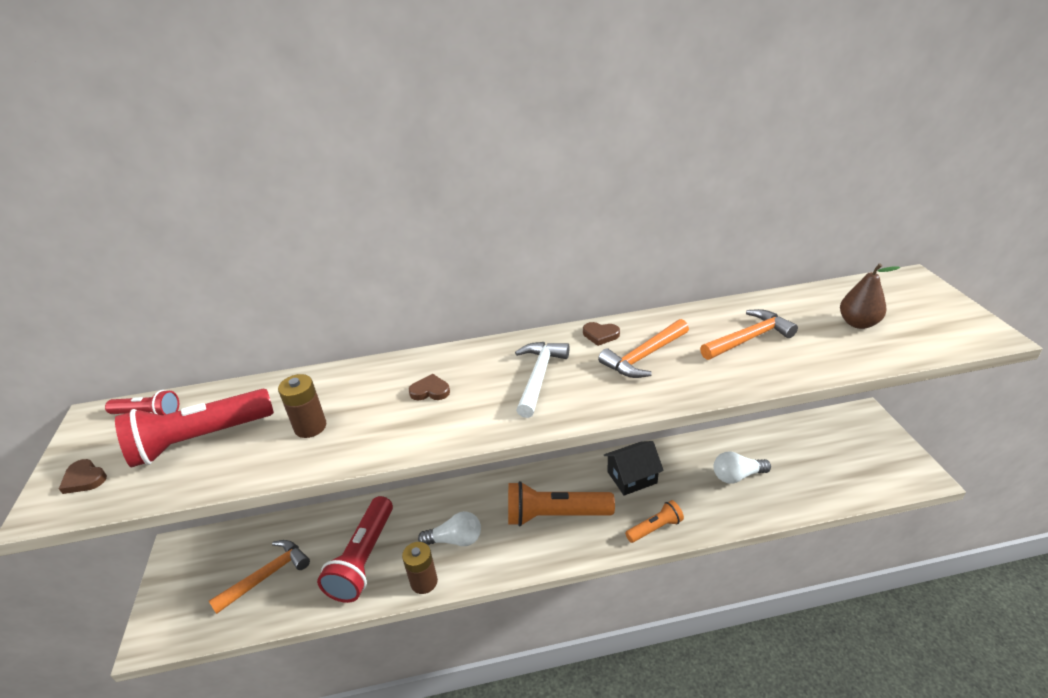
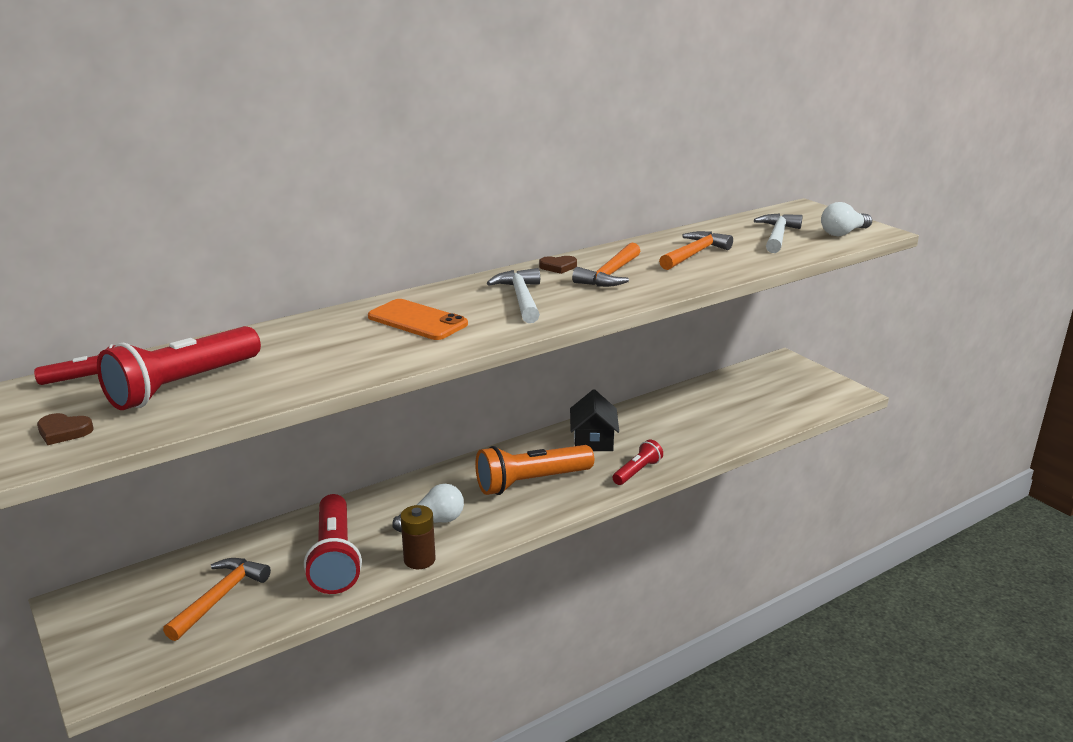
camera: 25 degrees left, 10 degrees down
brown battery [278,374,326,438] -> none
brown heart [409,374,450,400] -> orange phone [368,299,468,340]
black house [604,441,664,496] -> black house turned 45 degrees counterclockwise [570,389,619,451]
orange flashlight [625,500,684,543] -> red flashlight [612,439,663,485]
white light bulb [714,451,771,483] -> white light bulb moved to [821,202,872,236]
brown pear [840,263,900,329] -> white hammer [754,213,803,253]

